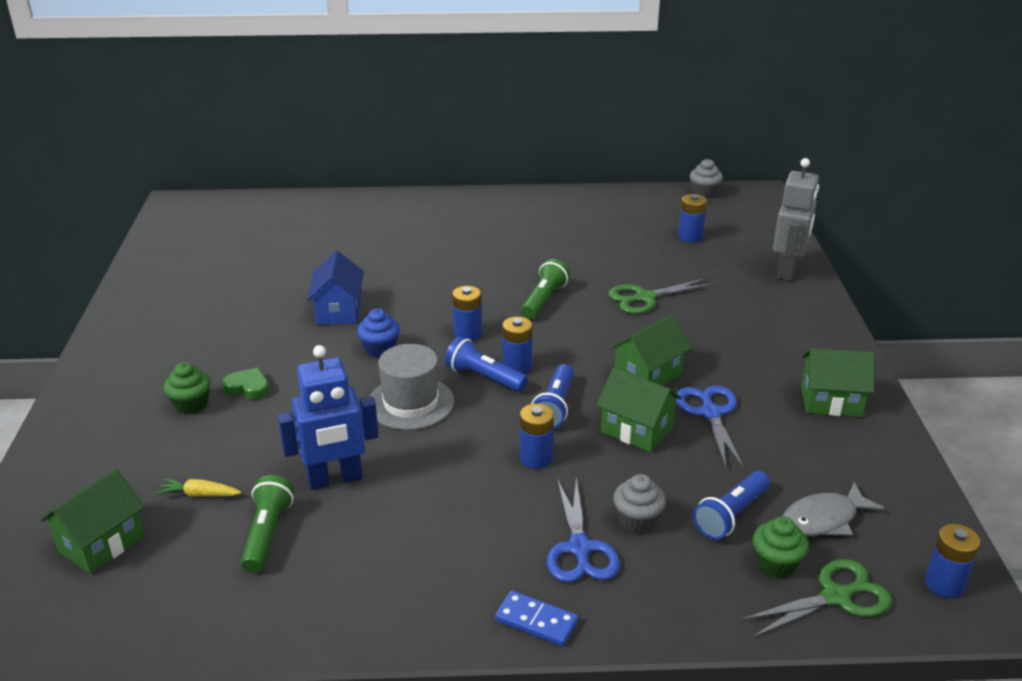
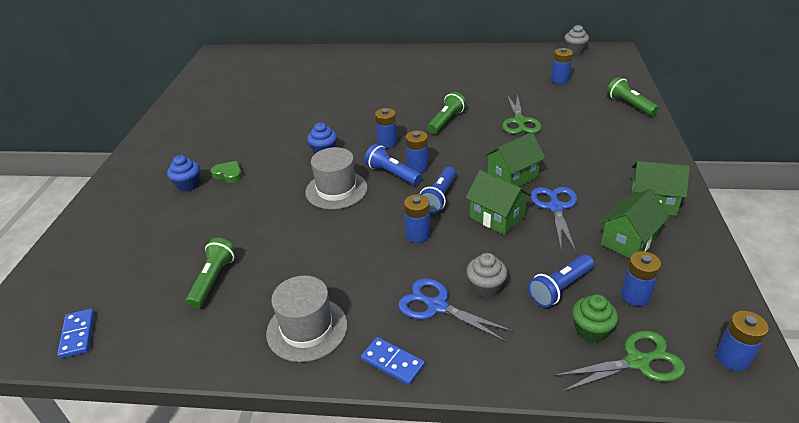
camera: 10 degrees right, 5 degrees up
green house [40,469,145,574] -> green house moved to [599,189,669,258]
yellow carrot [155,478,241,497] -> none
green cupcake [164,362,211,414] -> blue cupcake [167,155,200,192]
blue robot [278,345,379,490] -> none
blue house [307,251,364,325] -> none
blue scissors [547,477,620,583] -> blue scissors turned 120 degrees clockwise [398,278,513,342]
green scissors [608,278,714,314] -> green scissors turned 75 degrees counterclockwise [502,93,542,134]
grey robot [773,158,819,281] -> green flashlight [607,77,659,116]
grey fish [782,482,884,536] -> blue battery [621,251,661,306]
none -> blue domino [57,309,95,359]
none -> grey hat [266,275,348,362]

